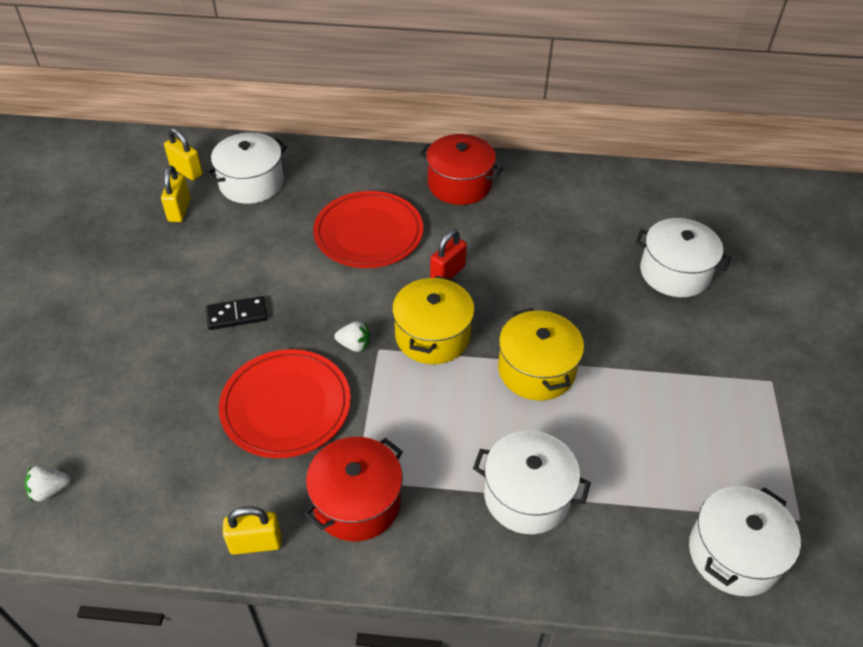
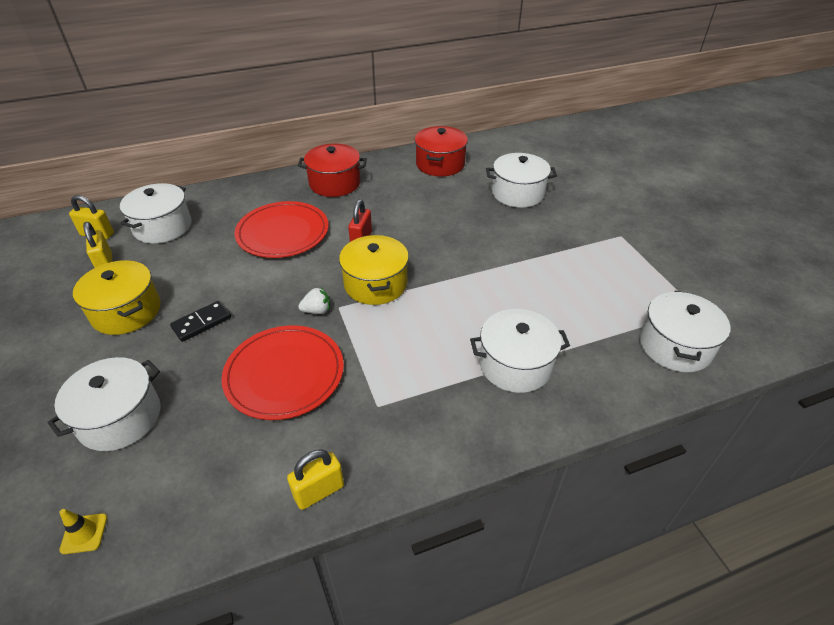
camera: 25 degrees left, 5 degrees down
white strawberry [24,465,71,501] -> yellow traffic cone [59,509,107,554]
red pot [304,437,403,542] -> red pot moved to [415,126,468,176]
yellow pot [498,308,584,400] -> yellow pot moved to [73,260,161,335]
none -> white pot [47,357,161,451]

